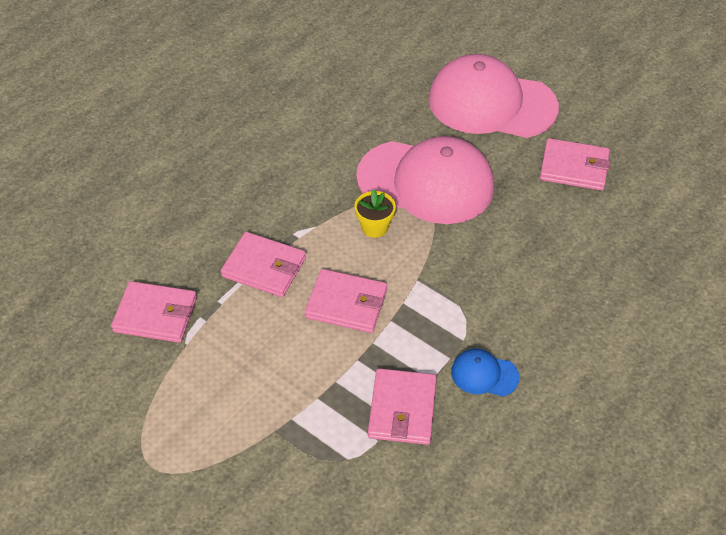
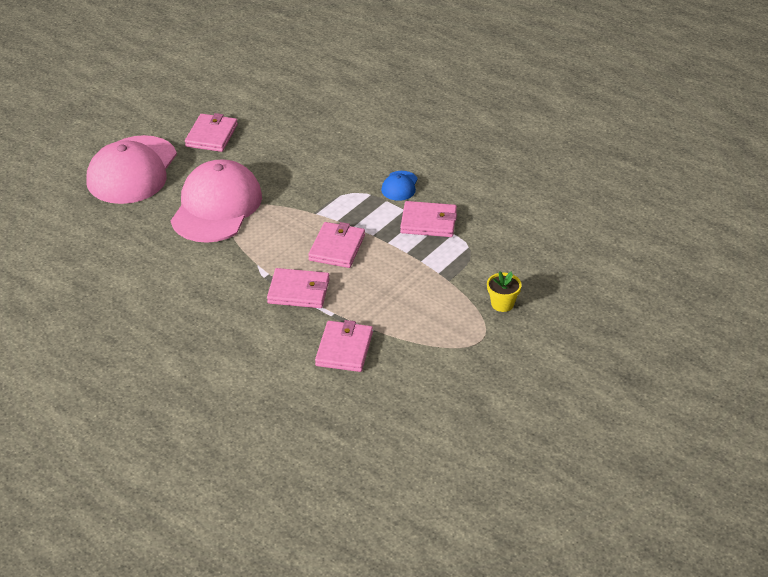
camera: 90 degrees left, 10 degrees down
pink wallet [221,232,306,297] -> pink wallet turned 75 degrees clockwise [267,268,330,308]
yellow flower pot [354,189,396,238] -> yellow flower pot moved to [487,271,522,312]

